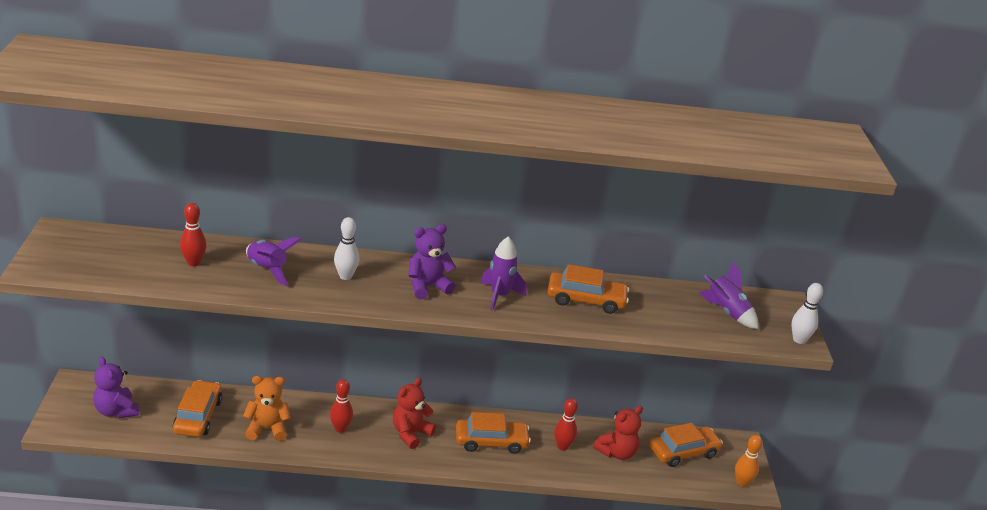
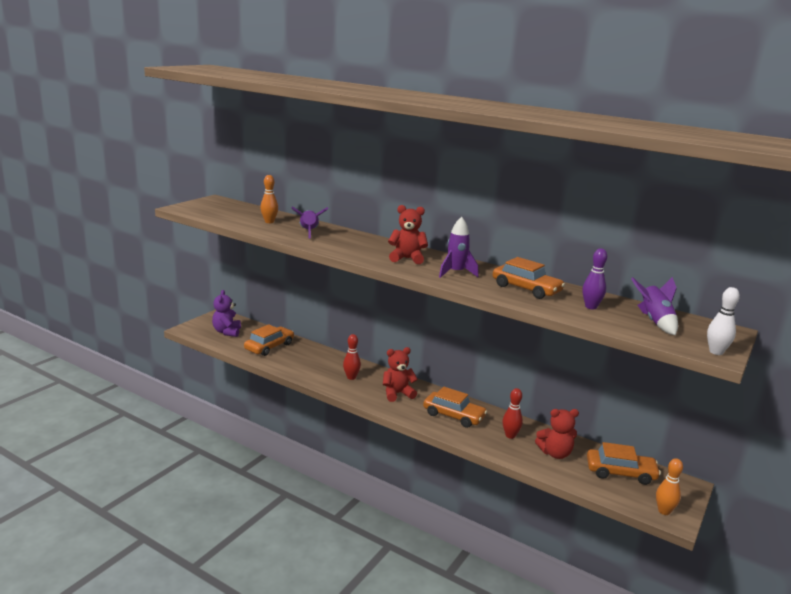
camera: 35 degrees right, 10 degrees down
red bowling pin [180,203,207,266] -> orange bowling pin [260,175,278,223]
orange teddy bear [243,376,291,441] -> none
white bowling pin [334,217,359,280] -> none
purple teddy bear [408,224,456,299] -> red teddy bear [388,205,428,264]
none -> purple bowling pin [582,248,607,309]

